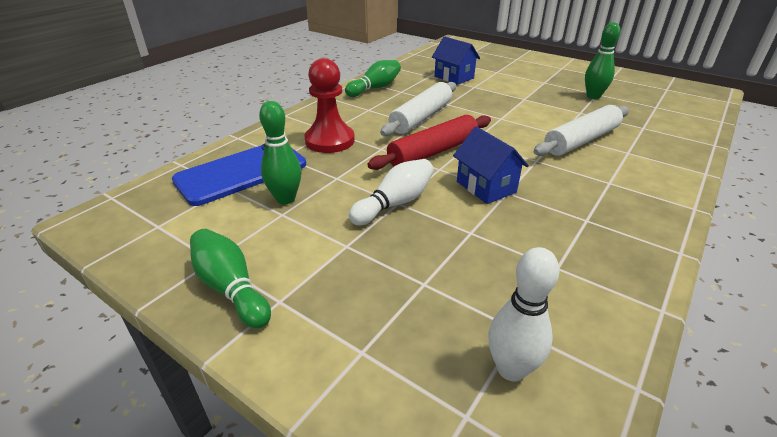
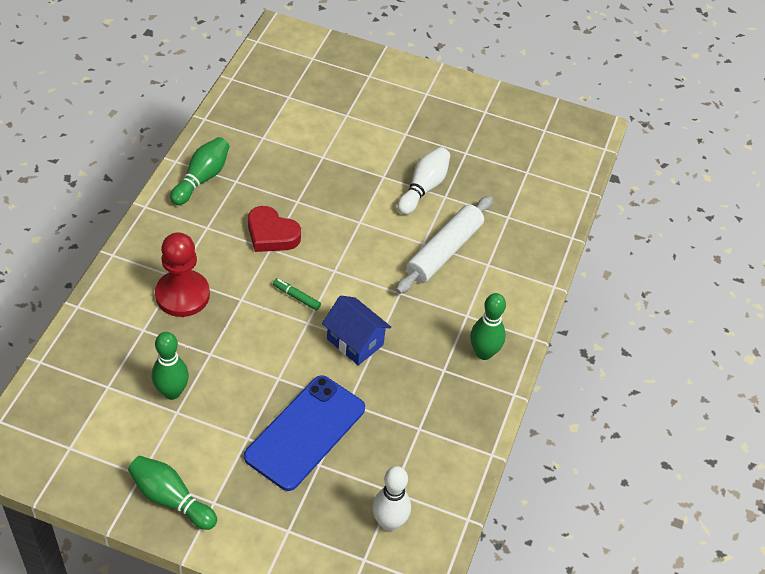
camera: 20 degrees left, 15 degrees up
blue phone [172,144,306,206] -> blue phone moved to [244,375,365,491]
white bowling pin [349,159,434,225] -> white bowling pin moved to [397,147,450,215]
red rolling pin [367,115,491,170] -> green marker [273,278,321,311]
white rolling pin [380,82,456,136] -> red heart [248,206,301,252]
blue house [432,36,480,85] -> none
green bowling pin [585,22,621,99] -> green bowling pin moved to [470,293,506,360]

